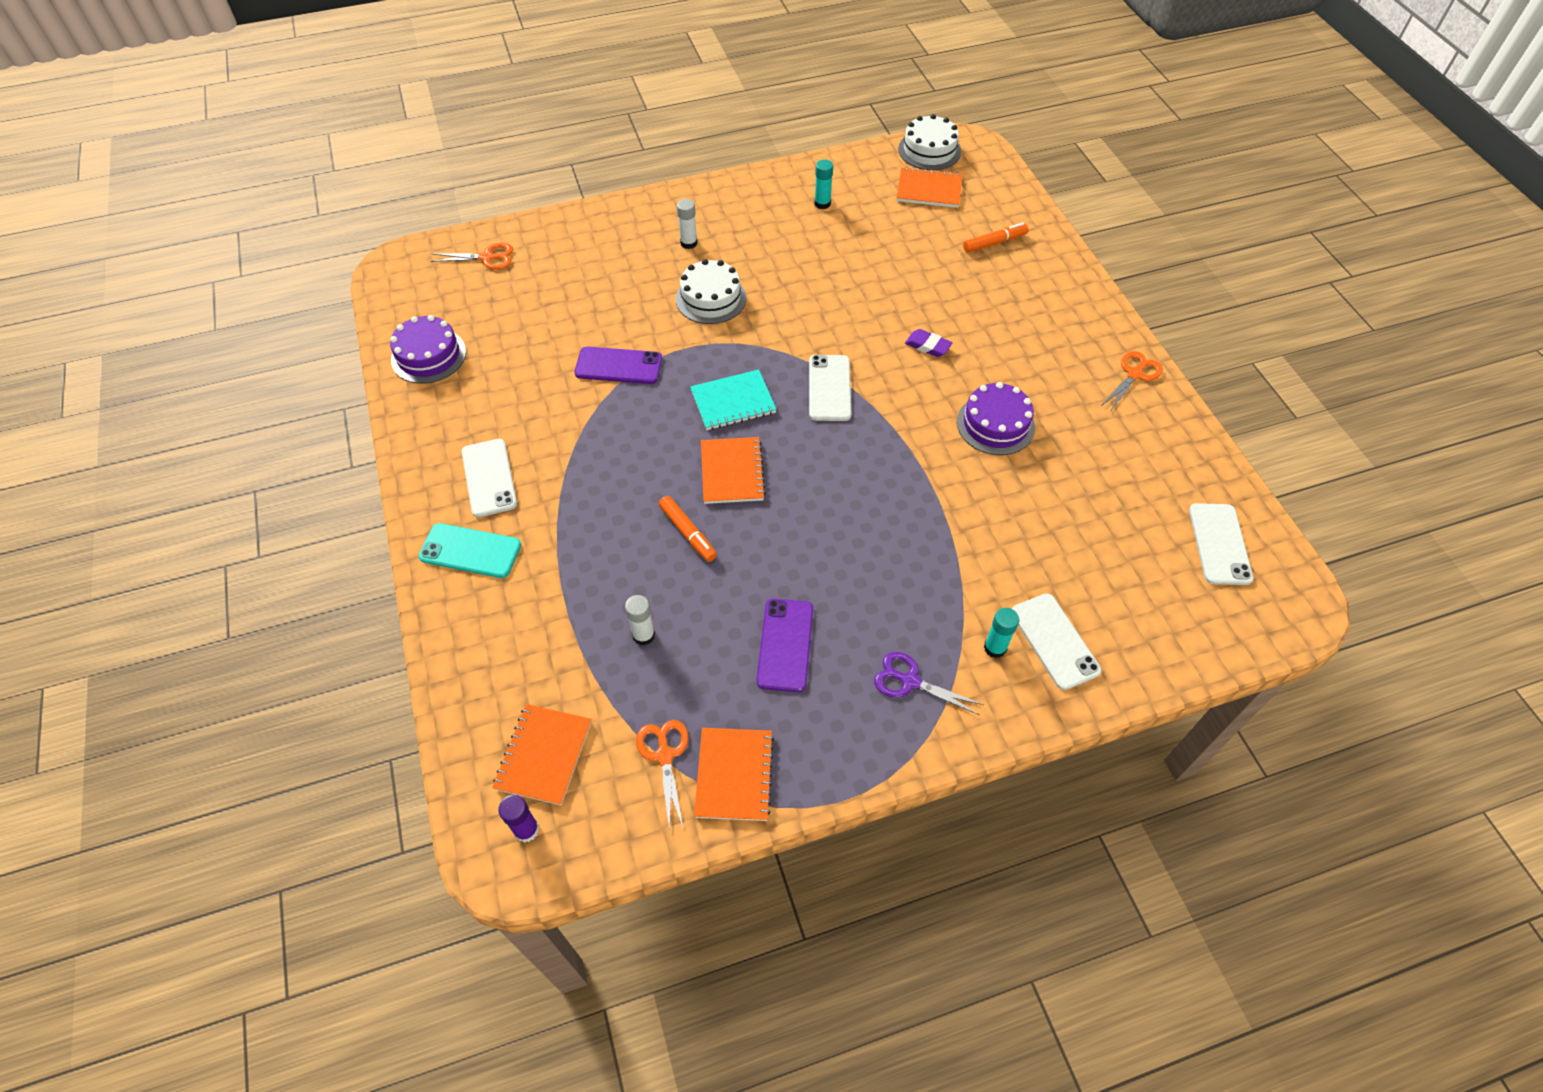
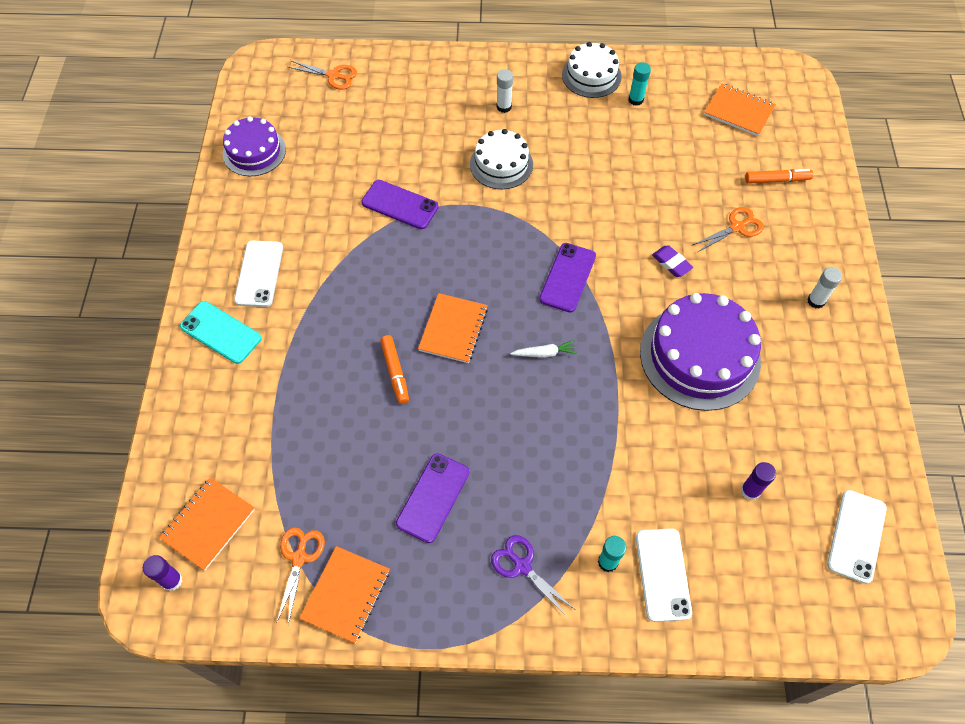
camera: 20 degrees right, 5 degrees up
white glue stick [625,595,655,645] -> white glue stick moved to [807,267,842,309]
turquoise notebook [690,369,777,430] -> none
white phone [809,355,851,421] -> purple phone [539,243,596,313]
white cake [898,114,961,170] -> white cake moved to [562,42,622,98]
purple cake [957,382,1035,455] -> purple cake [640,293,761,411], size x1.67
orange scissors [1101,351,1163,410] -> orange scissors moved to [693,207,764,252]
none -> white carrot [510,340,577,358]
none -> purple glue stick [741,462,776,500]

